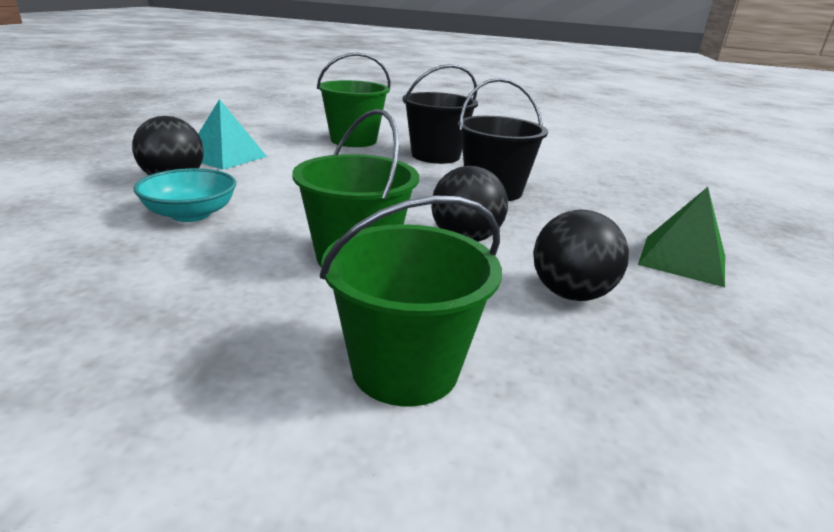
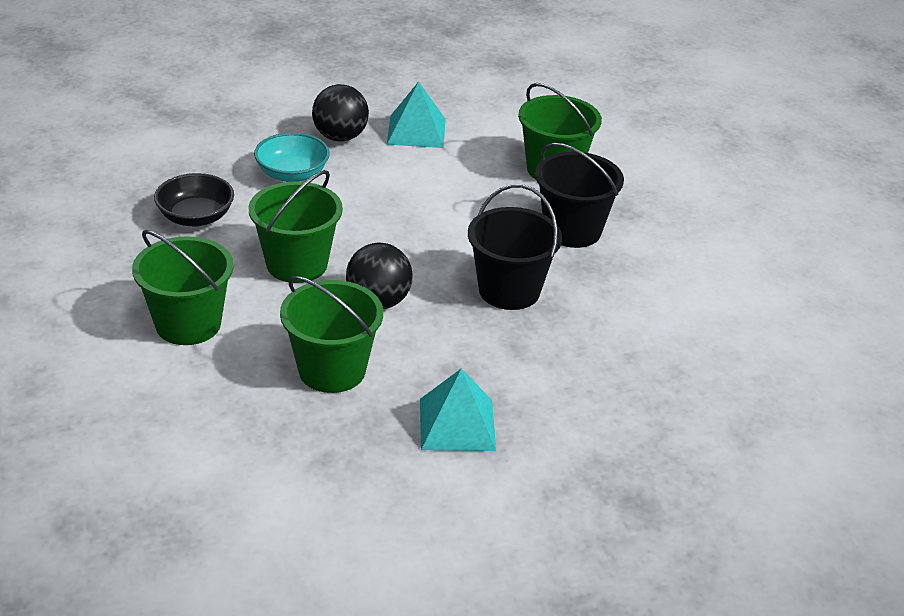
camera: 60 degrees right, 10 degrees up
black ball [533,210,629,301] -> green bucket [280,276,383,393]
green pyramid [638,187,725,287] -> turquoise pyramid [420,368,496,451]
none -> black bowl [154,173,234,227]

